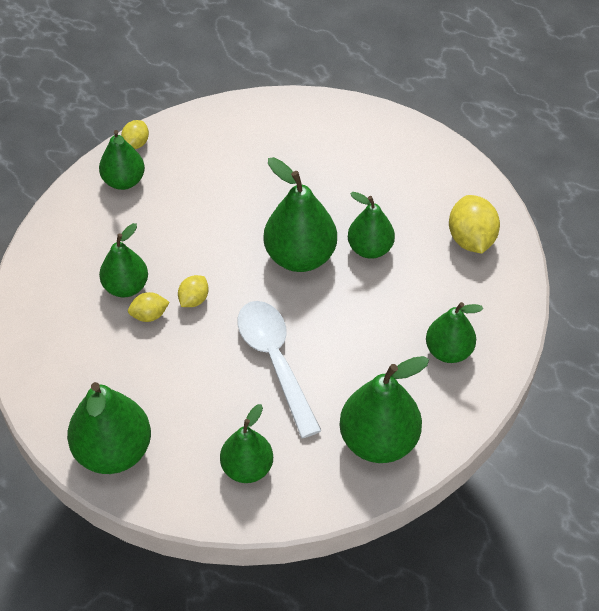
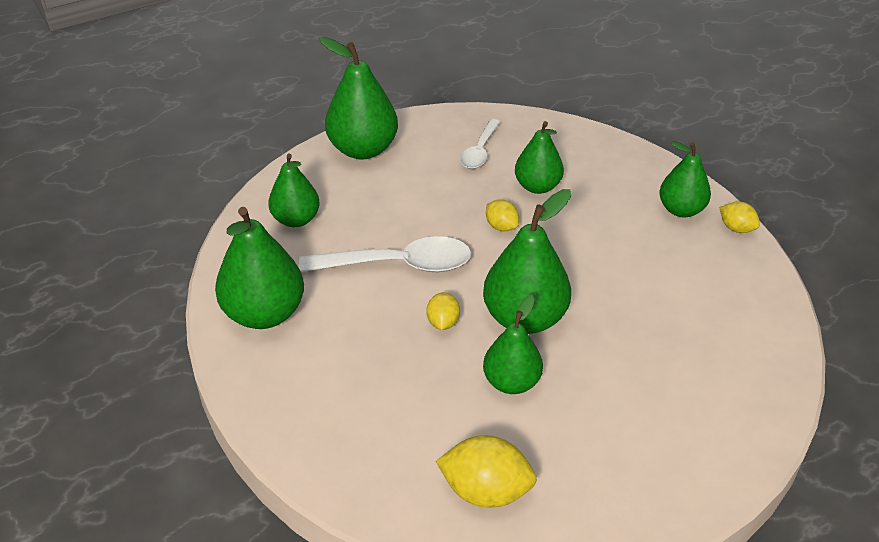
camera: 110 degrees right, 10 degrees down
yellow lemon [128,292,169,322] -> yellow lemon moved to [427,292,460,330]
green pear [426,302,483,363] -> none
none -> white spoon [460,119,500,169]

